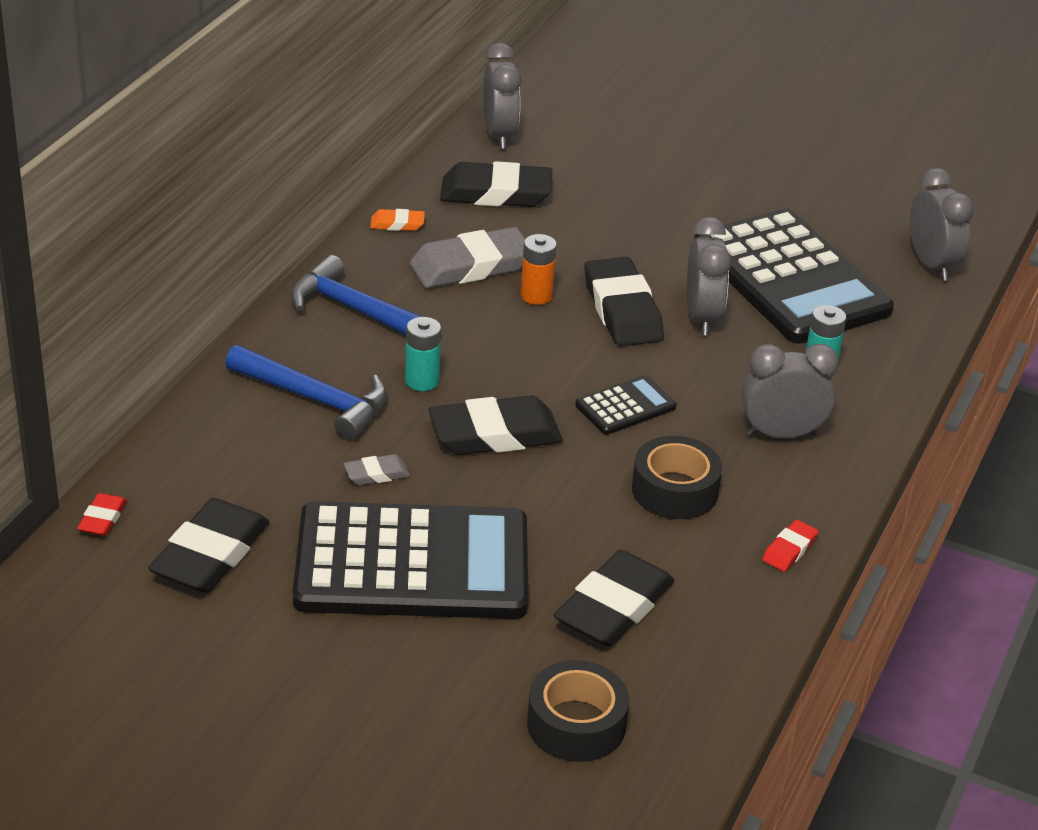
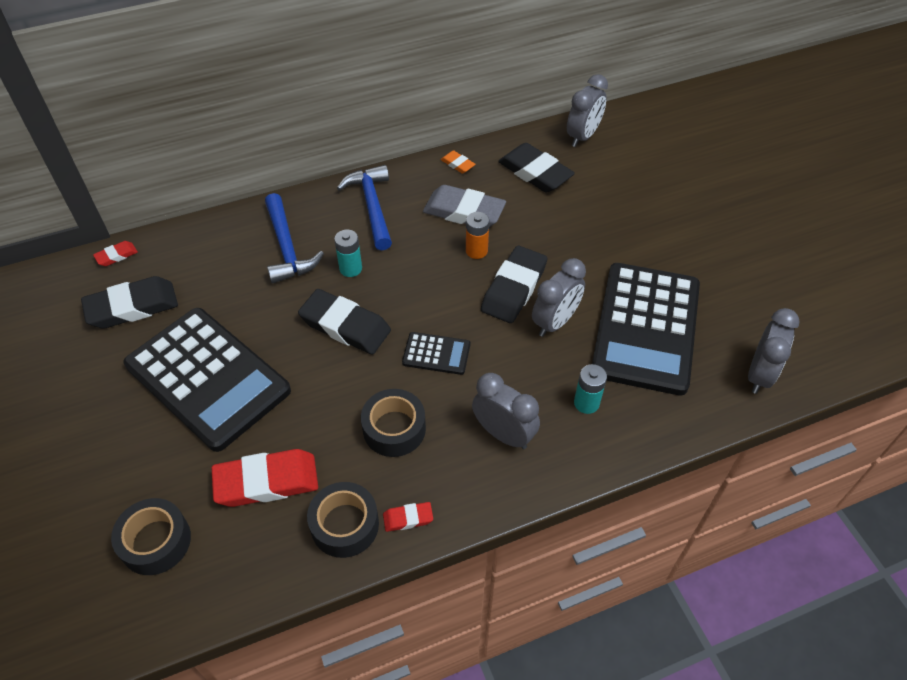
camera: 45 degrees right, 15 degrees up
grey eraser [344,454,410,485] -> none
black eraser [554,550,675,647] -> red eraser [212,449,318,507]
none -> black tape [307,482,379,558]

